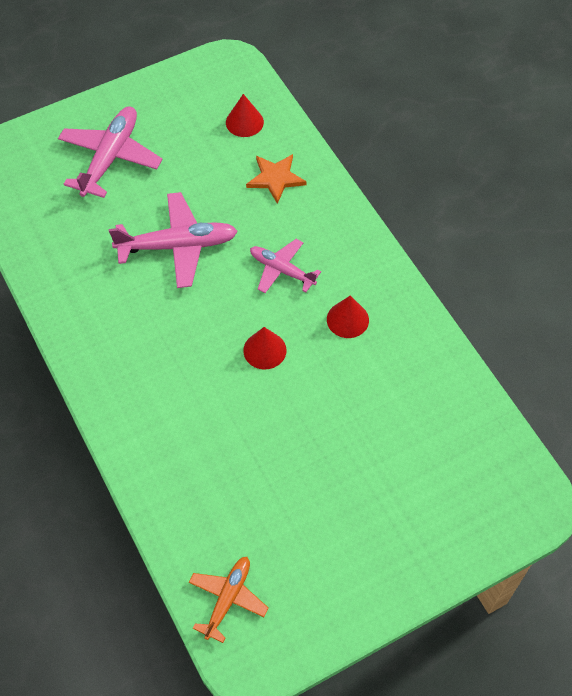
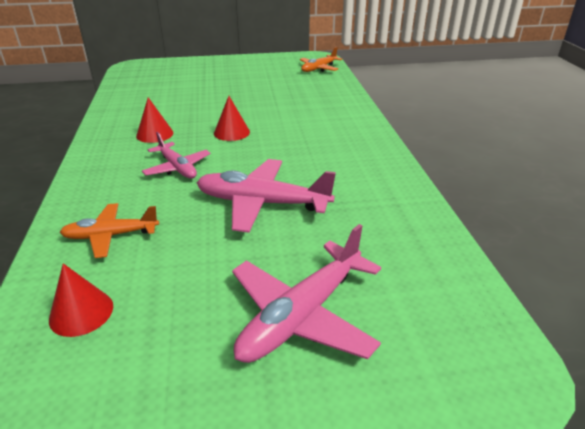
camera: 160 degrees left, 25 degrees down
orange star [246,154,307,204] -> orange plane [60,203,159,258]

